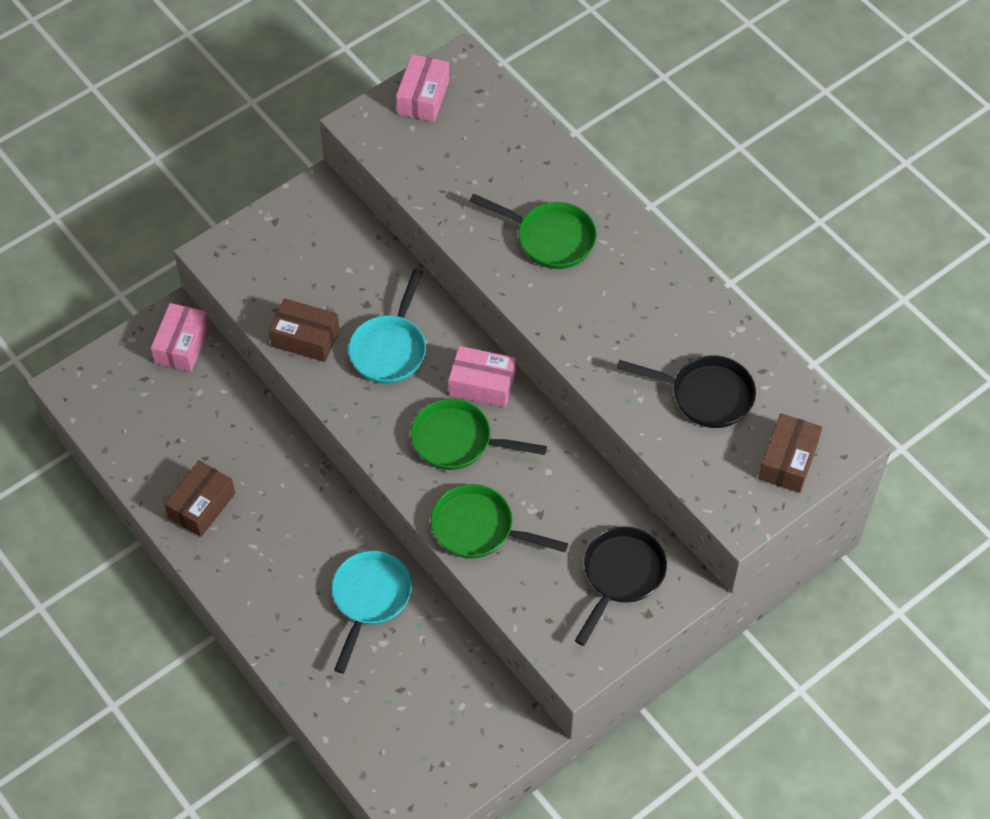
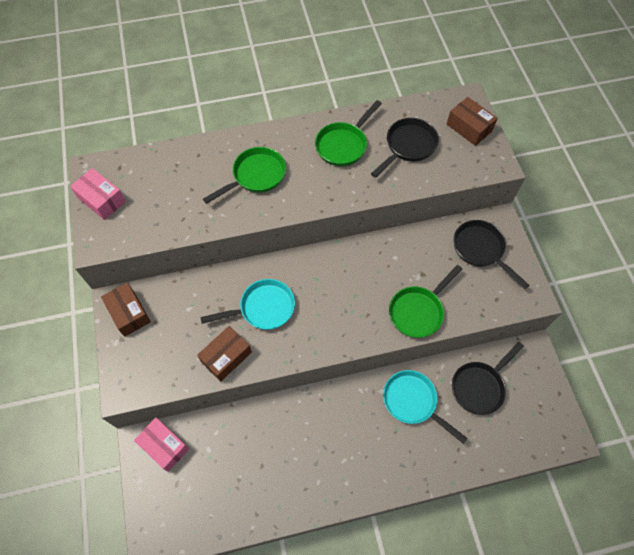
camera: 65 degrees left, 5 degrees up
brown box [164,460,235,537] -> brown box moved to [101,282,151,337]
turquoise pan [348,269,426,384] -> turquoise pan turned 60 degrees counterclockwise [200,279,295,330]
green pan [411,399,547,470] -> green pan moved to [315,100,382,166]
pink box [449,346,516,407] -> none
none -> black pan [452,342,524,415]

